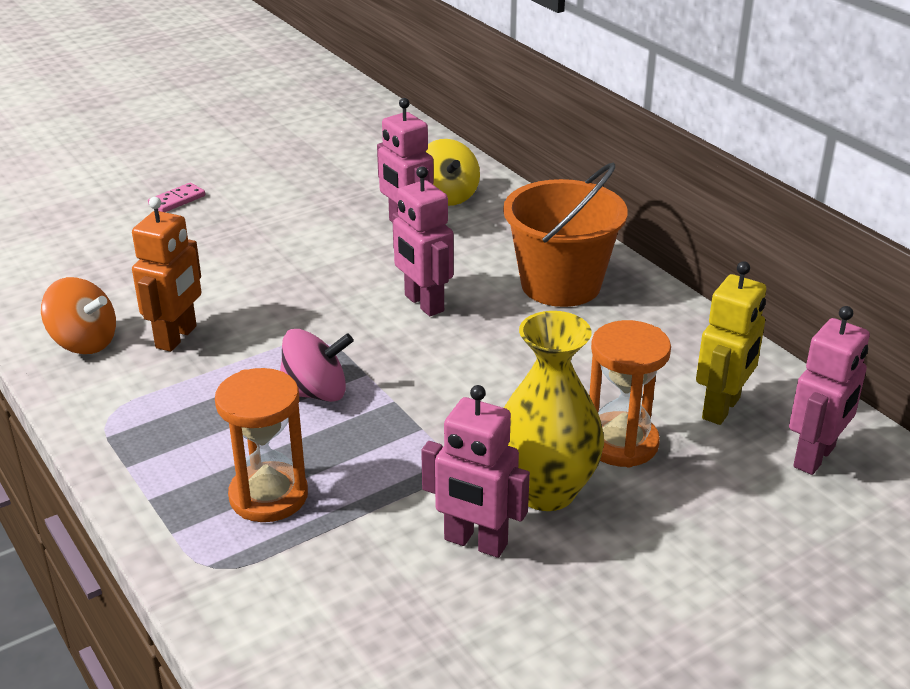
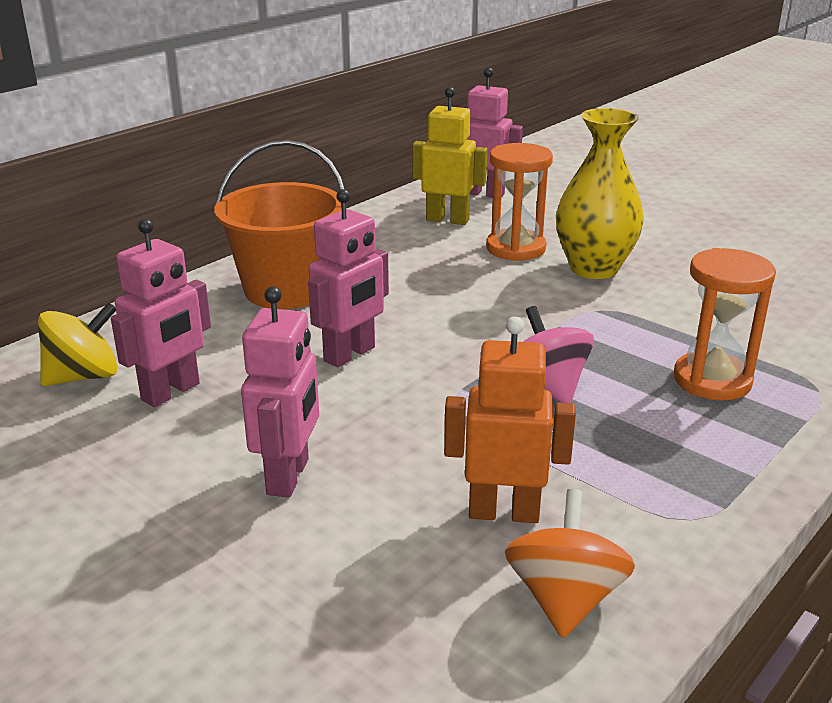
camera: 105 degrees left, 5 degrees down
pink domino [148,183,205,212] -> none
pink robot [421,385,530,558] -> pink robot moved to [241,287,319,498]

